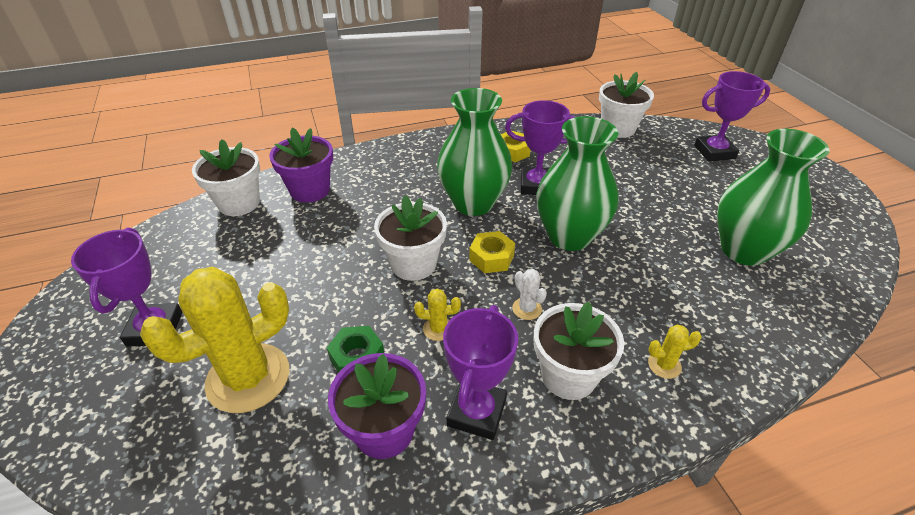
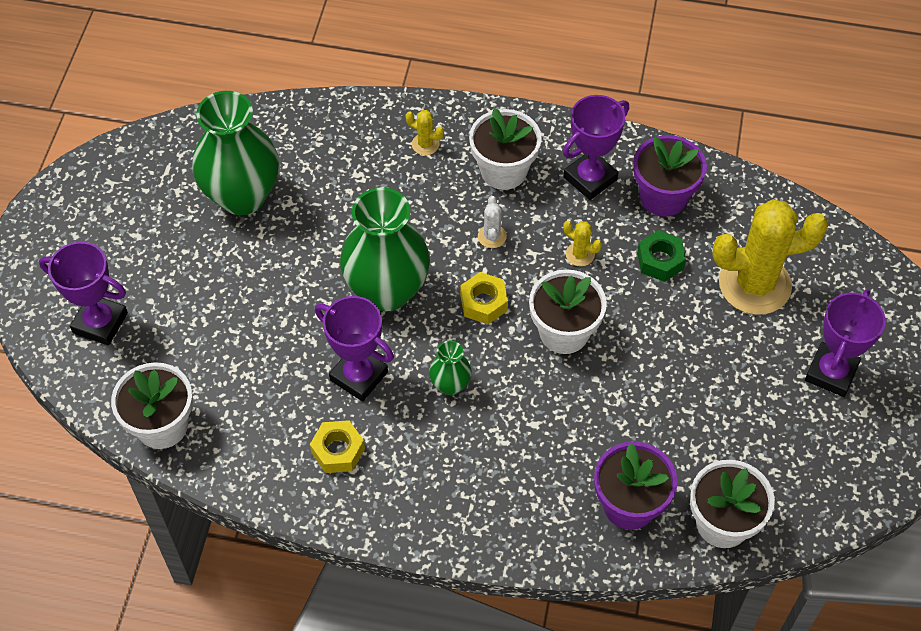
camera: 150 degrees left, 15 degrees up
green vase [437,88,513,216] -> green vase [429,341,472,395], size x0.46

